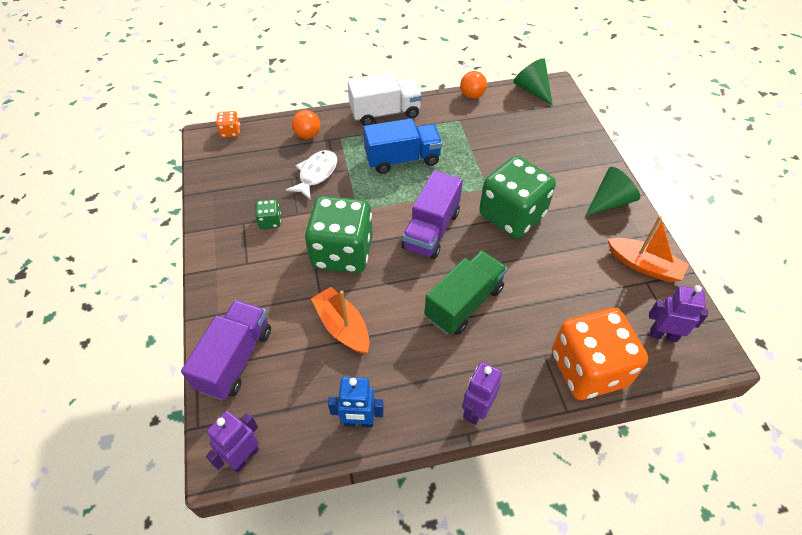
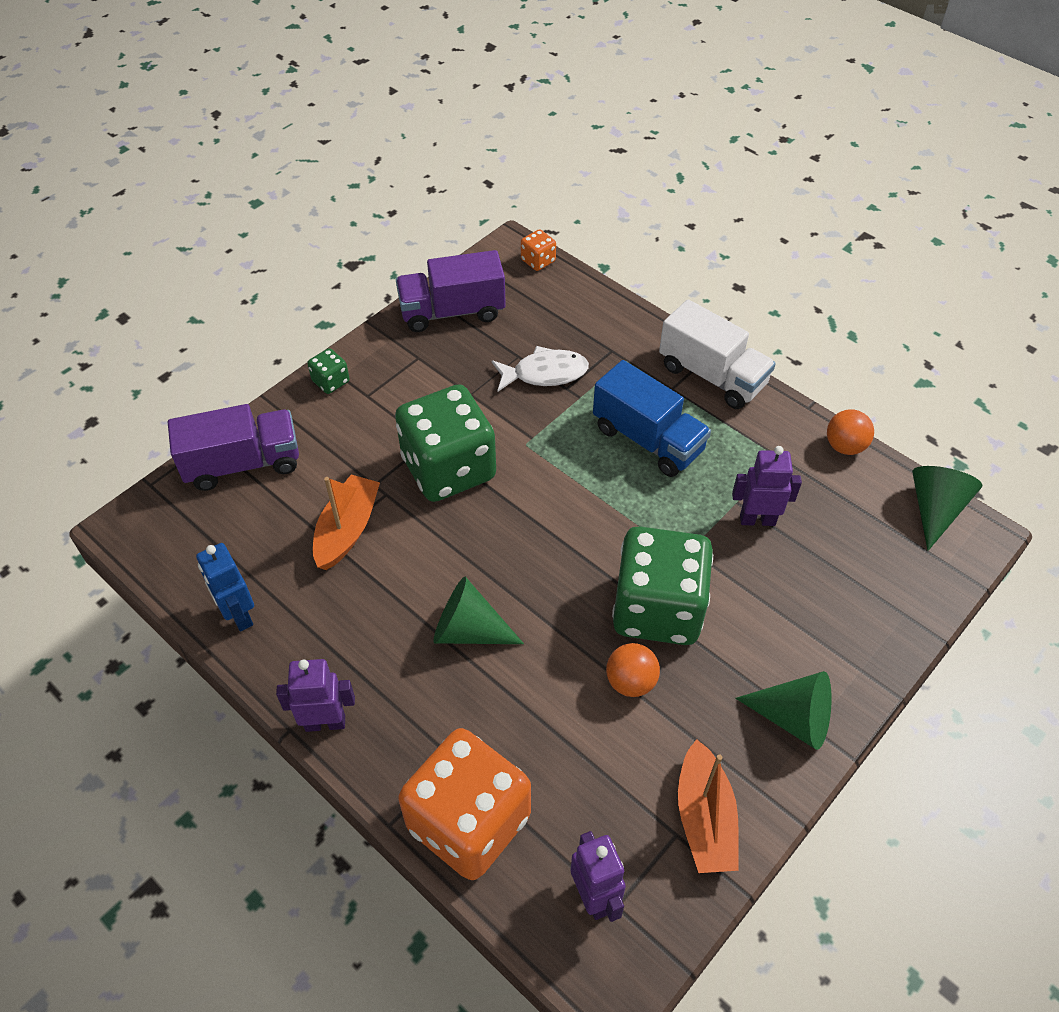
camera: 55 degrees right, 0 degrees up
purple robot [206,411,259,473] -> purple robot moved to [732,446,802,526]
green dice [255,199,281,229] -> green dice moved to [307,348,350,394]
orange ball [292,110,320,139] -> orange ball moved to [606,643,660,697]
purple truck [402,170,463,259] -> purple truck moved to [396,250,506,332]
green truck [425,250,507,335] -> green cone [433,577,524,644]

